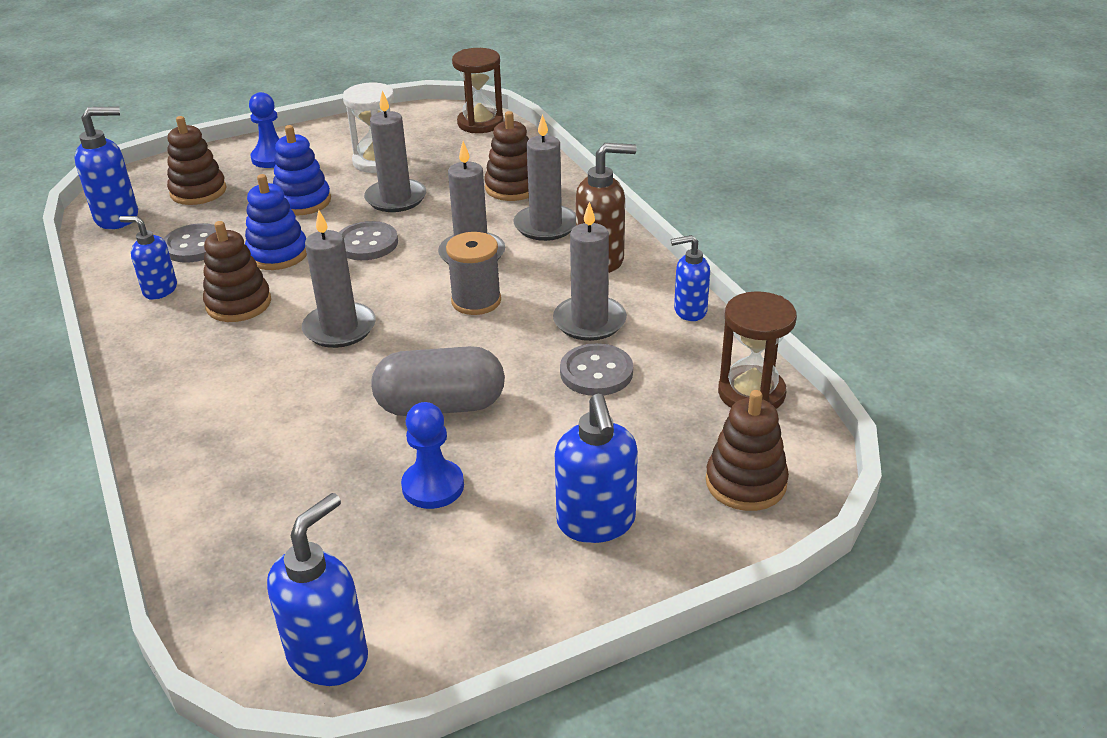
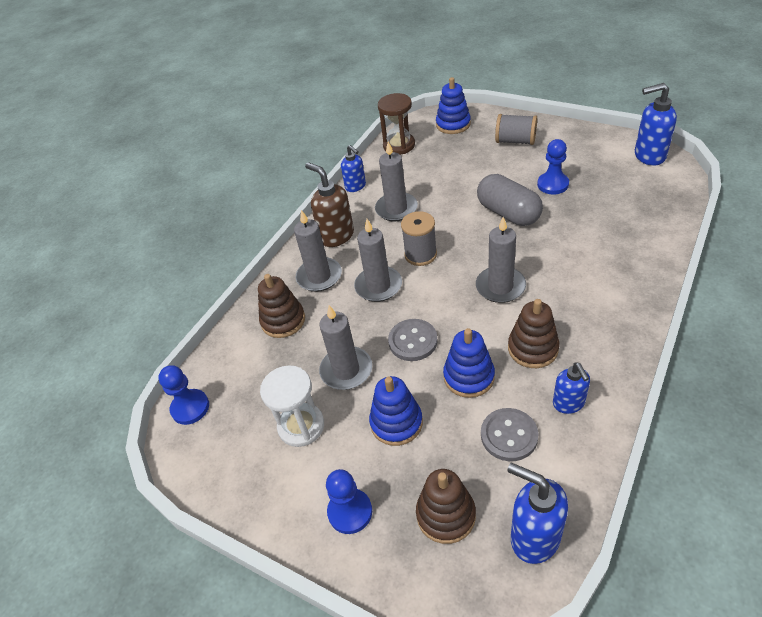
camera: 120 degrees left, 10 degrees up
brown hourglass [452,48,504,133] -> blue pawn [158,365,209,425]
blue soap dispenser [555,394,638,543] -> grey spool [495,114,537,145]
grey button [560,343,633,396] -> none
brown stacking toy [706,390,789,511] -> blue stacking toy [436,77,471,134]

